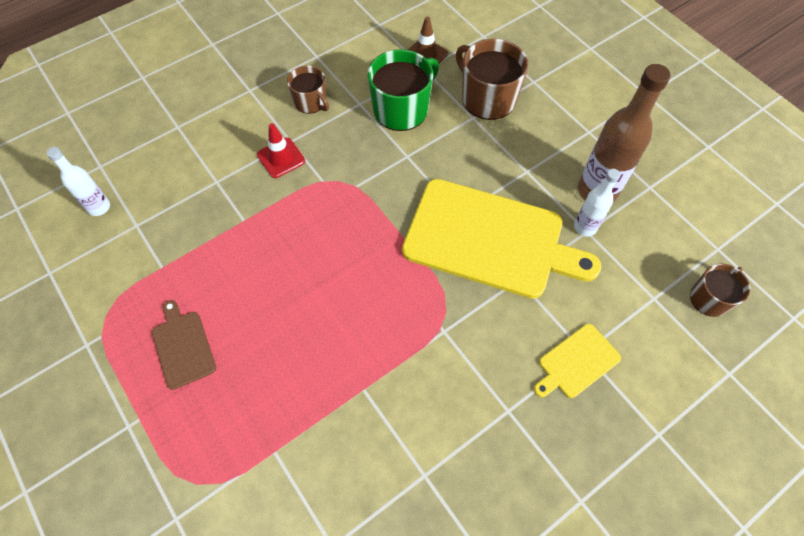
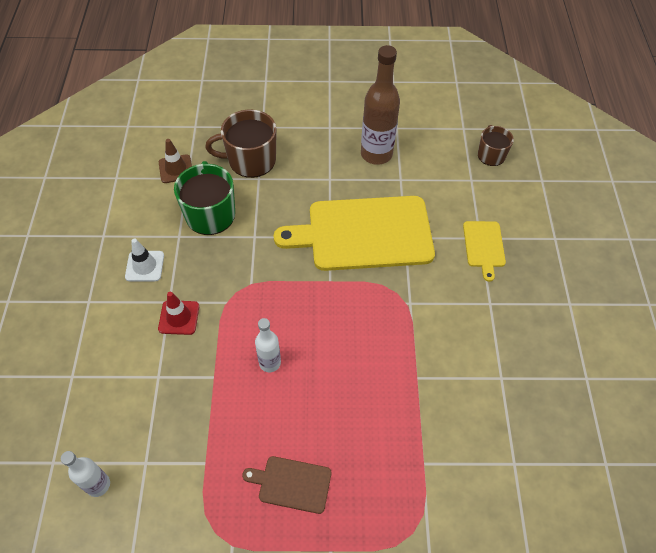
camera: 55 degrees left, 5 degrees down
brown mug [287,66,329,114] -> white traffic cone [125,238,164,281]
yellow cutting board [402,179,601,299] -> yellow cutting board turned 150 degrees counterclockwise [274,196,435,271]
white bottle [574,169,620,237] -> white bottle moved to [255,318,281,372]

